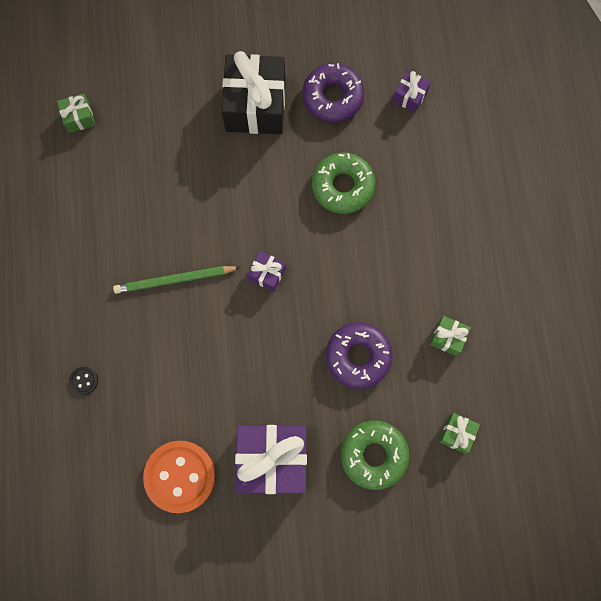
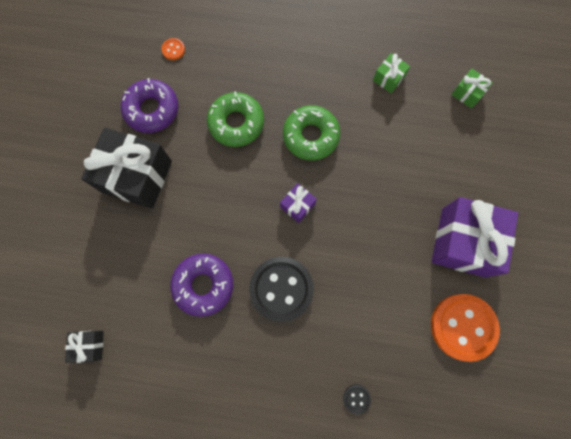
camera: 75 degrees left, 0 degrees up
green gift [57,93,95,133] -> black gift [65,331,104,363]
green pencil [113,266,240,294] -> black button [249,257,314,322]
purple donut [326,322,393,389] -> purple donut moved to [171,254,233,317]
green donut [341,420,409,490] -> green donut moved to [283,105,340,161]
purple gift [393,70,431,113] -> orange button [161,38,185,60]

